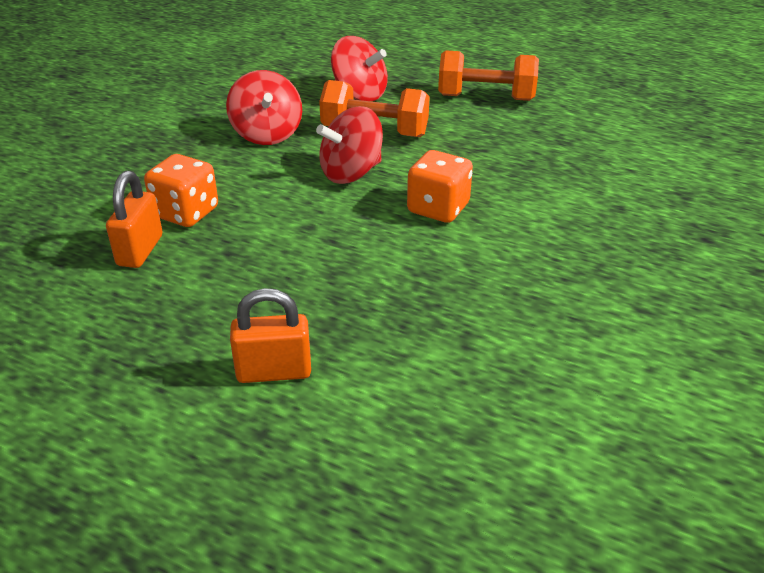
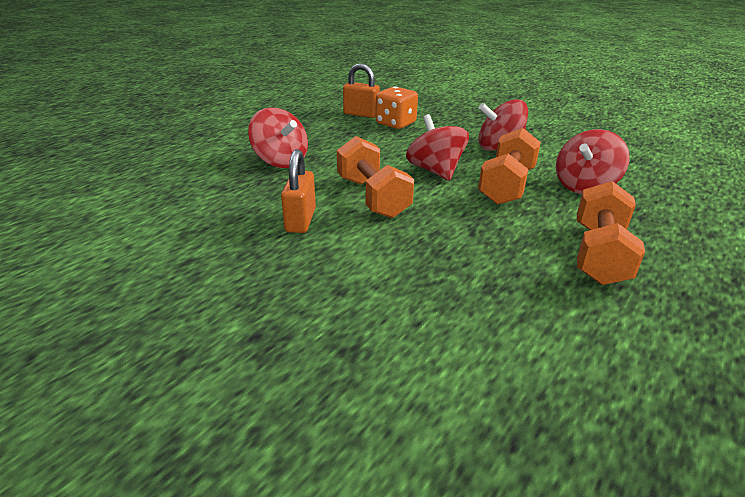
camera: 100 degrees right, 5 degrees down
orange padlock [230,288,311,383] -> orange padlock moved to [281,149,316,233]
orange dice [407,150,473,223] -> orange dumbbell [337,136,414,218]
none -> red spinning top [248,107,308,168]

